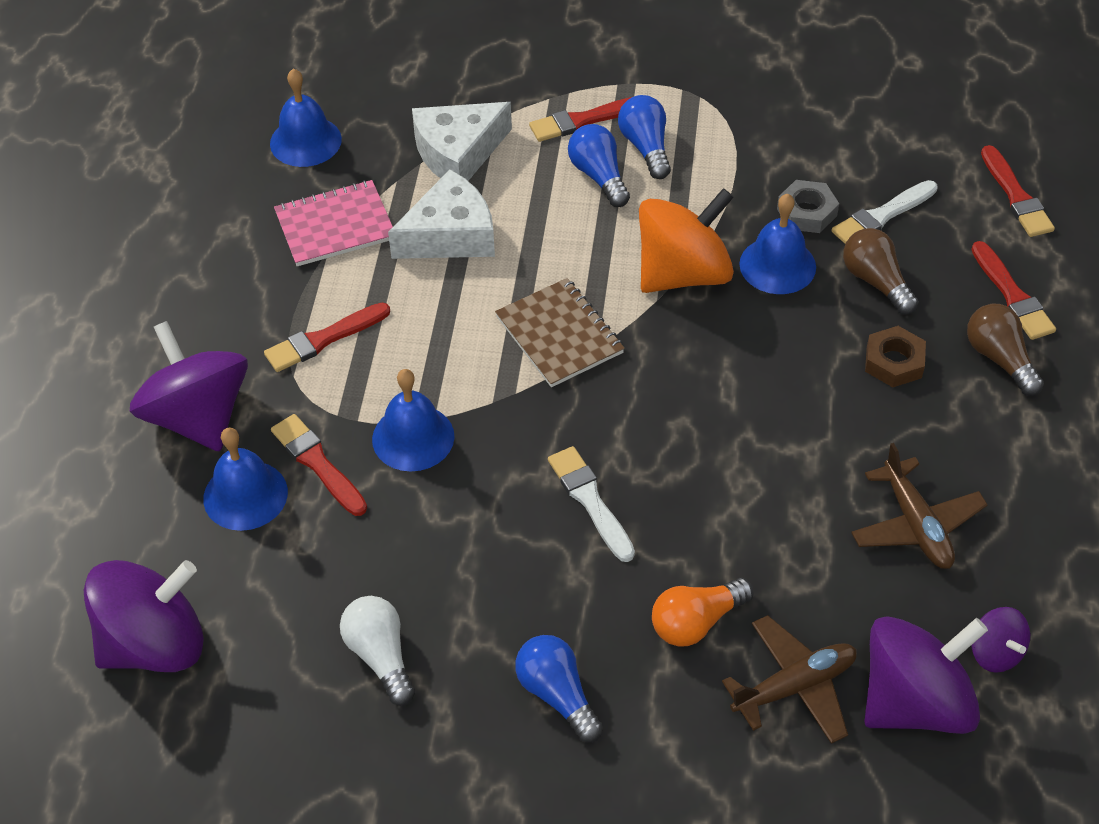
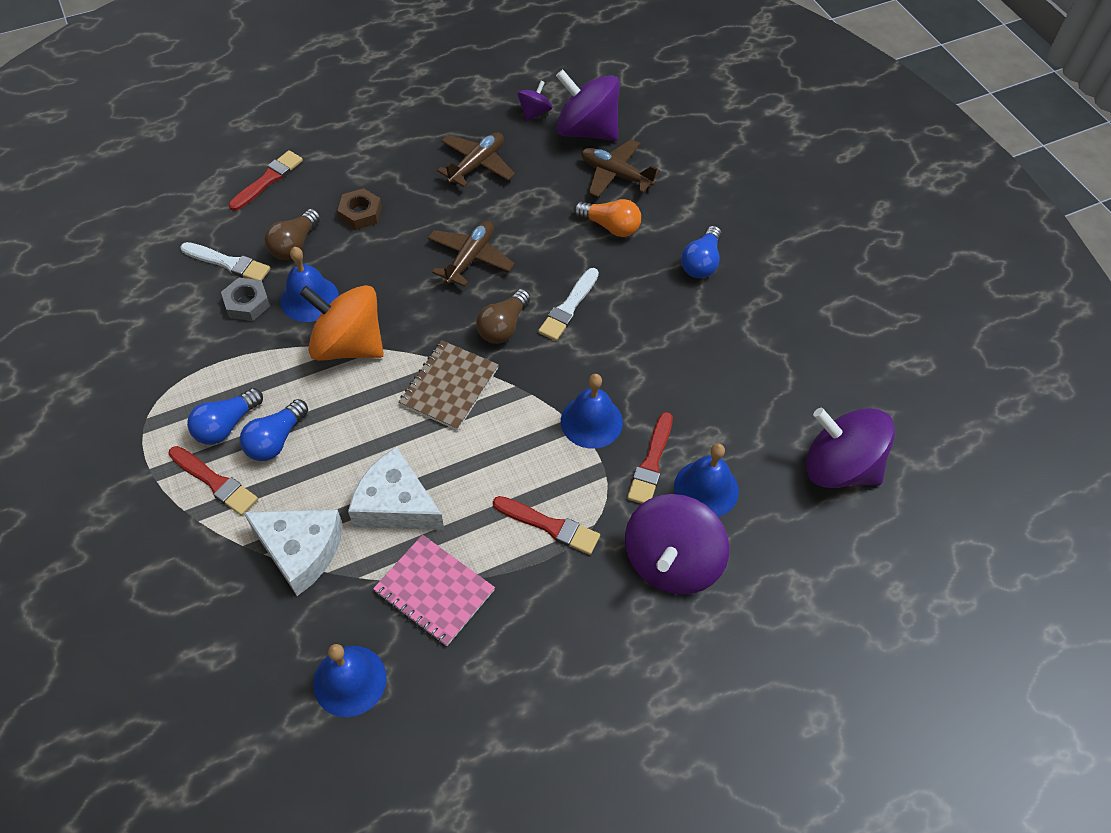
camera: 125 degrees left, 5 degrees up
white light bulb [340,596,415,706] -> none
brown light bulb [967,304,1044,396] -> brown light bulb moved to [476,289,531,344]
red brush [981,145,1055,237] -> none
none -> brown plane [428,221,515,287]

